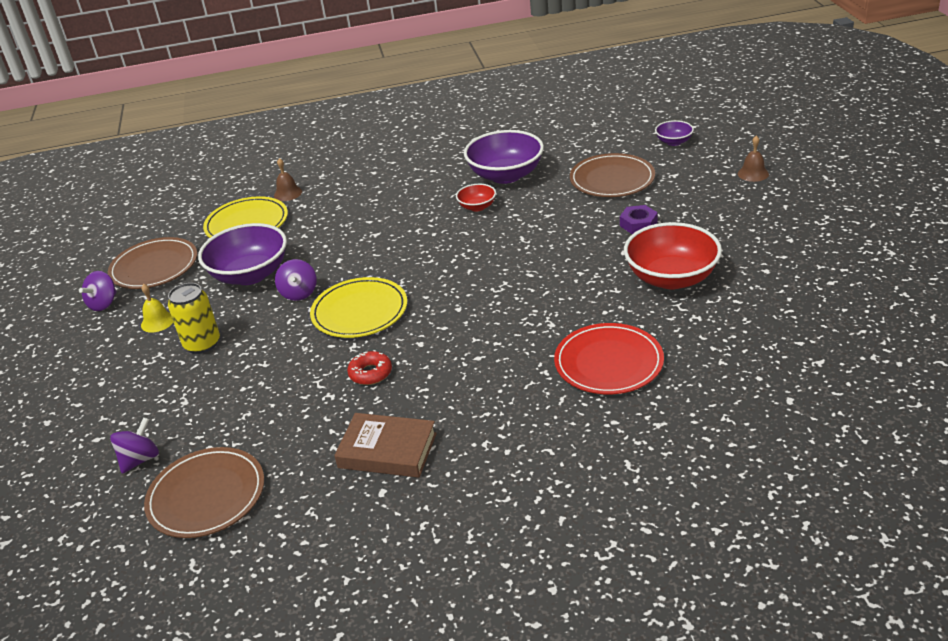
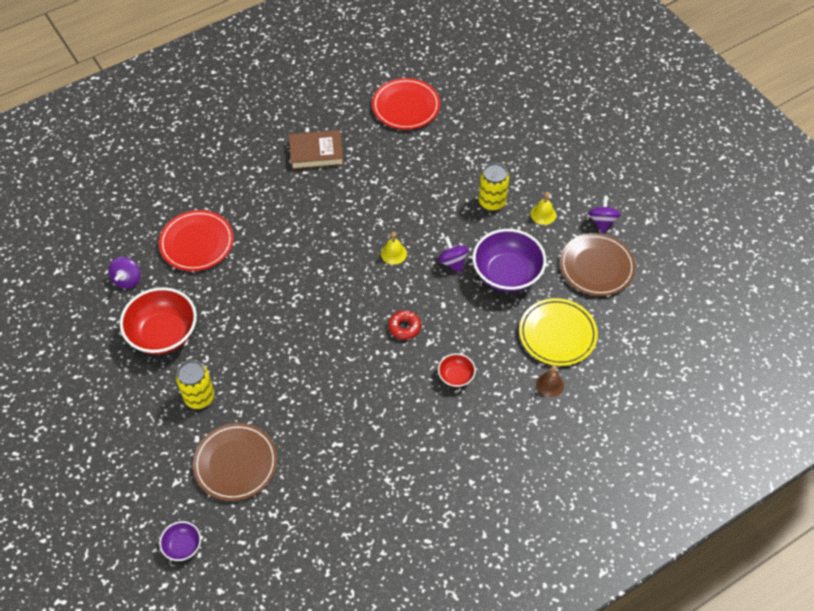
camera: 155 degrees right, 20 degrees up
purple spinning top [110,417,159,474] -> purple spinning top moved to [109,257,140,289]
brown plate [144,447,264,538] -> red plate [372,78,440,130]
yellow plate [310,277,407,338] -> yellow bell [381,232,407,265]
red donut [347,351,392,385] -> red donut moved to [388,310,421,340]
red bowl [456,184,496,212] -> red bowl moved to [438,353,476,387]
purple bowl [464,130,544,184] -> none
purple nut [620,205,658,234] -> yellow can [176,360,214,409]
brown bell [738,136,769,182] -> none

